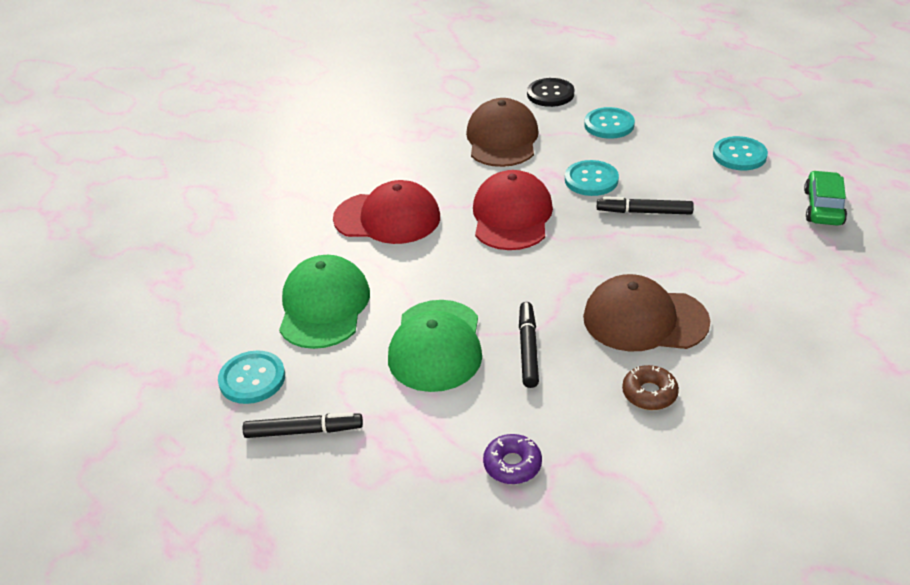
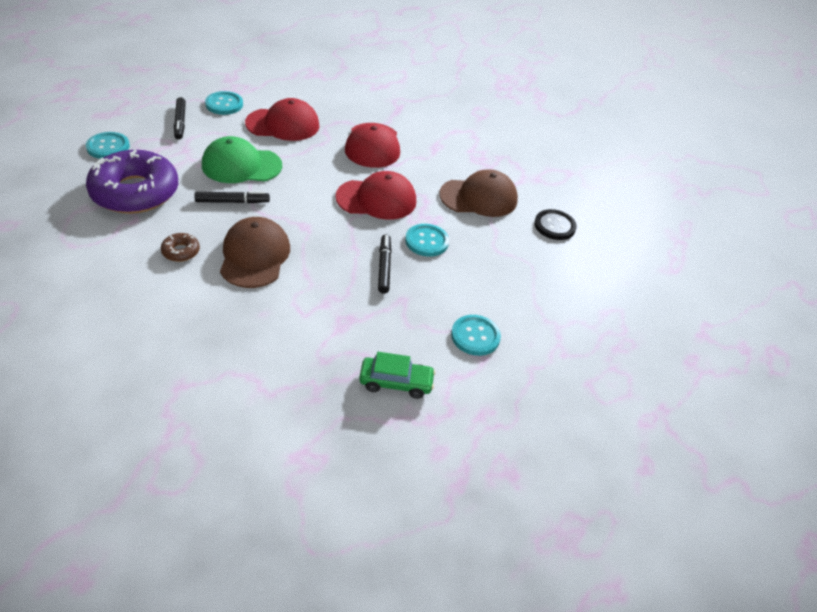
camera: 75 degrees right, 5 degrees up
green cap [279,255,370,349] -> red cap [245,98,320,141]
purple donut [483,434,542,484] -> purple donut [86,150,178,214], size x2.49
turquoise button [584,107,635,139] -> turquoise button moved to [86,132,130,159]

